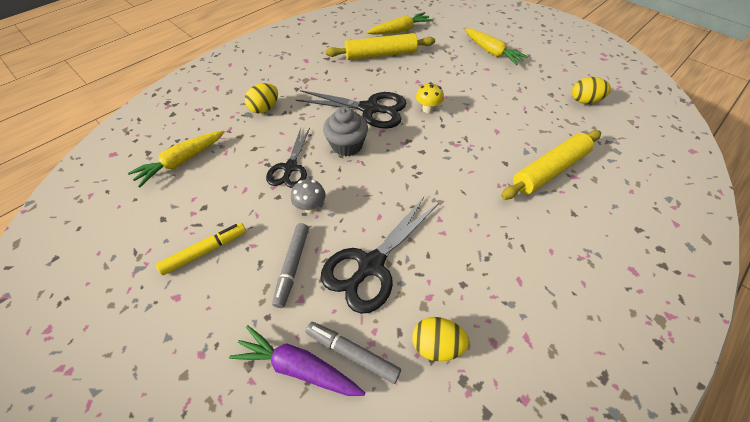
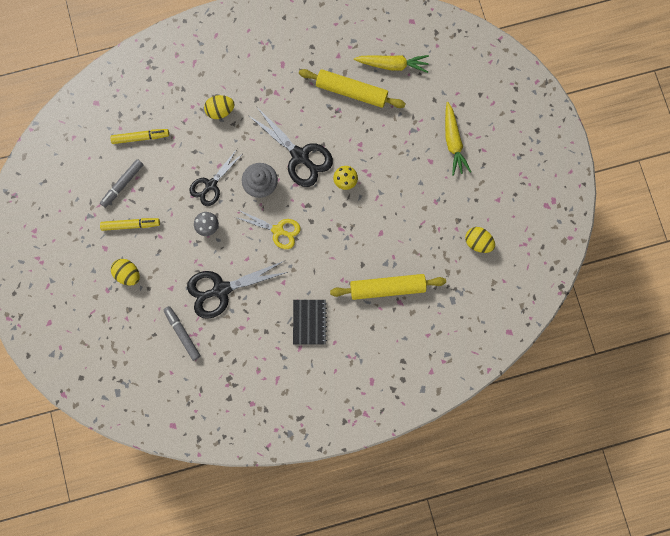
camera: 30 degrees right, 25 degrees up
yellow carrot [128,130,225,188] -> yellow marker [110,129,169,144]
purple carrot [229,325,365,396] -> none
grey marker [272,223,309,308] -> grey marker moved to [100,159,143,208]
yellow egg [412,317,469,361] -> yellow egg moved to [111,259,140,286]
none -> yellow scissors [235,210,301,249]
none -> black notebook [293,300,327,345]

